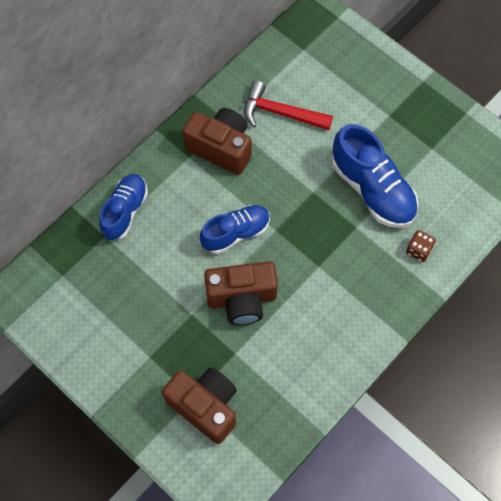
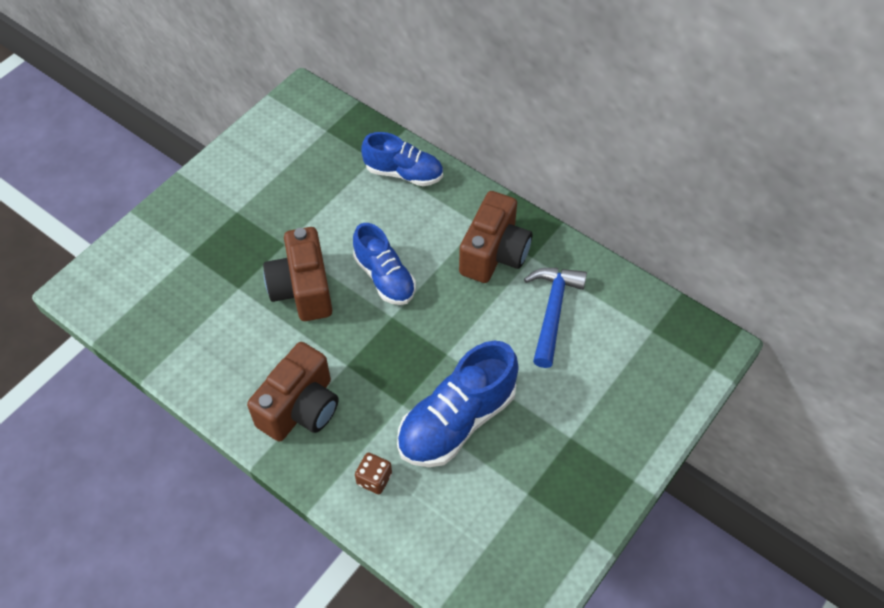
camera: 85 degrees right, 10 degrees down
brown camera [162,367,237,444] -> brown camera moved to [247,342,338,442]
red hammer [244,80,333,130] -> blue hammer [524,268,587,368]

